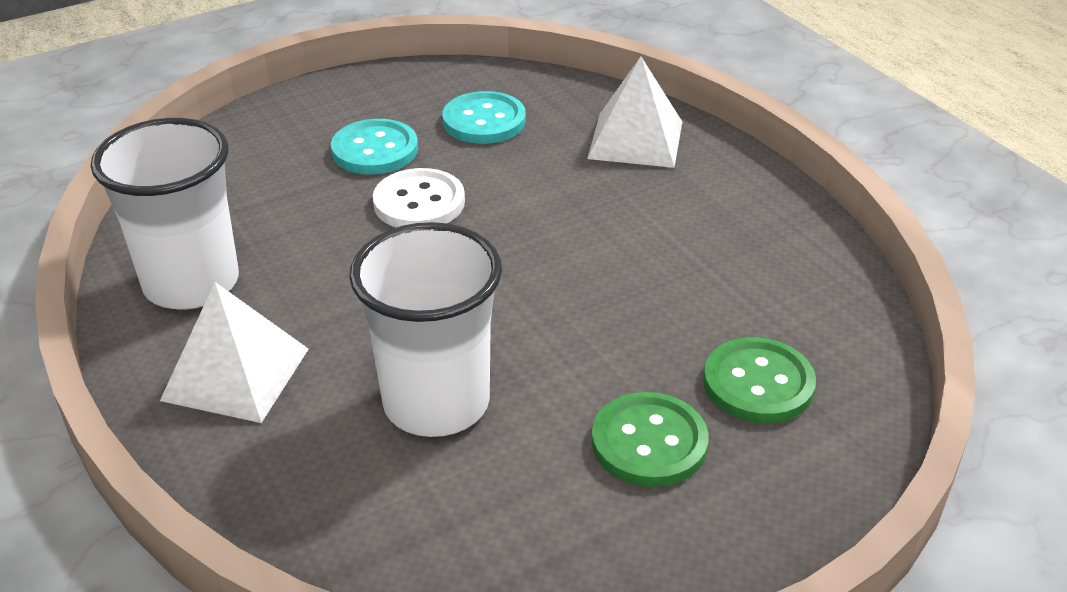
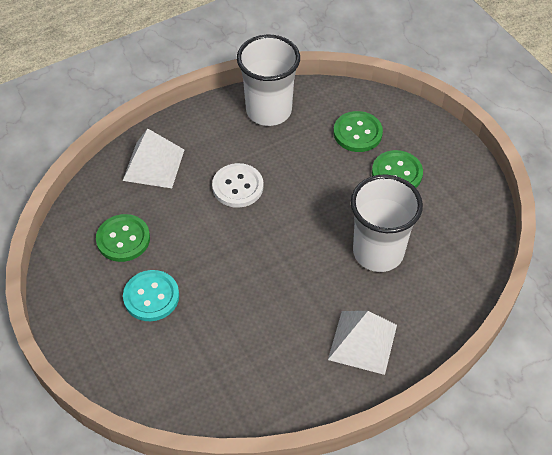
camera: 90 degrees left, 15 degrees up
white cup [91,118,239,310] -> white cup moved to [237,35,300,126]
white button [373,168,465,228] -> white button moved to [212,163,263,208]
turquoise button [442,91,526,144] -> green button [96,214,150,262]

